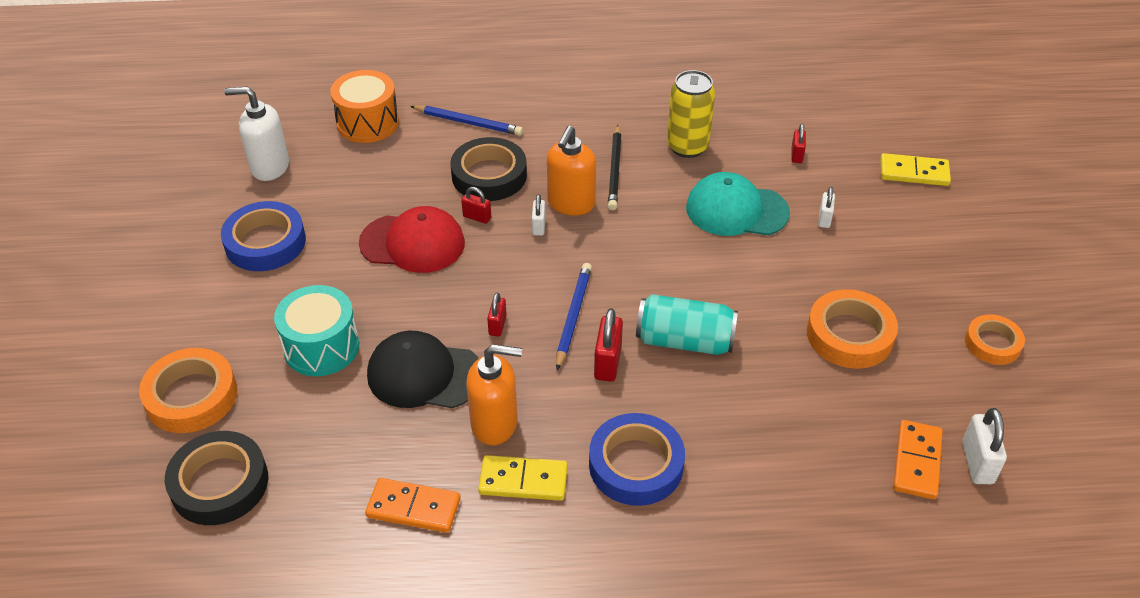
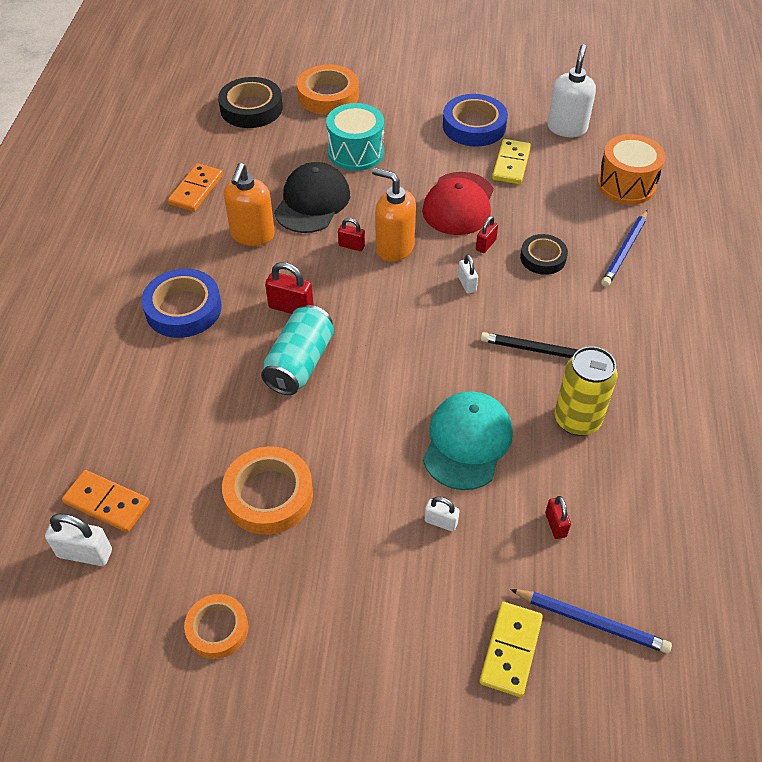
camera: 100 degrees right, 5 degrees up
black tape [450,137,527,201] -> black tape [520,234,568,275], size x0.63
yellow domino [478,455,568,501] -> yellow domino moved to [492,139,531,184]
white padlock [532,194,546,236] -> white padlock turned 60 degrees clockwise [458,255,478,293]
orange soap dispenser [547,126,596,216] -> orange soap dispenser moved to [372,168,416,262]
blue pencil [556,263,592,370] -> blue pencil moved to [510,589,672,654]
red padlock [791,123,806,163] -> red padlock turned 60 degrees clockwise [545,496,571,539]

